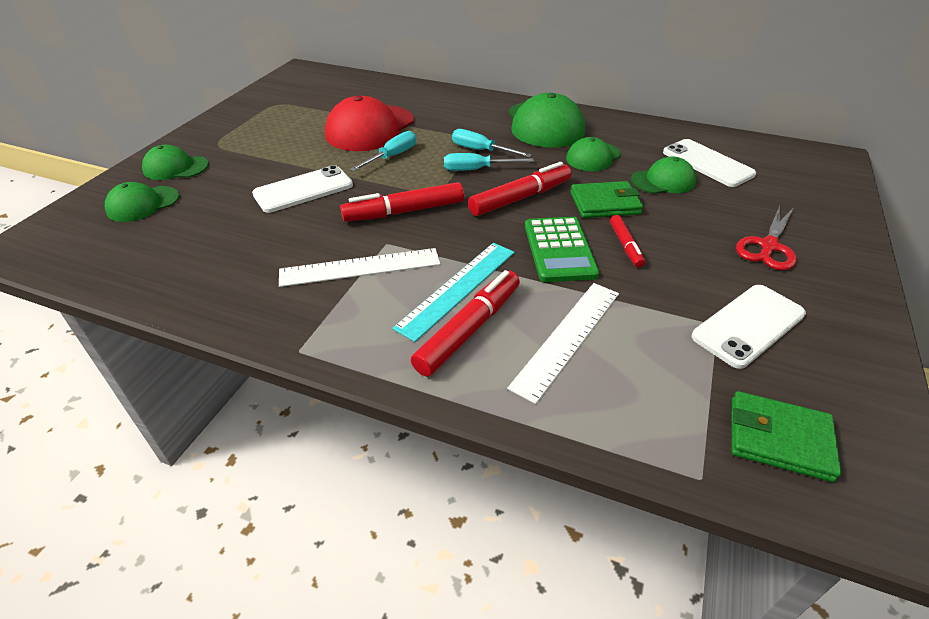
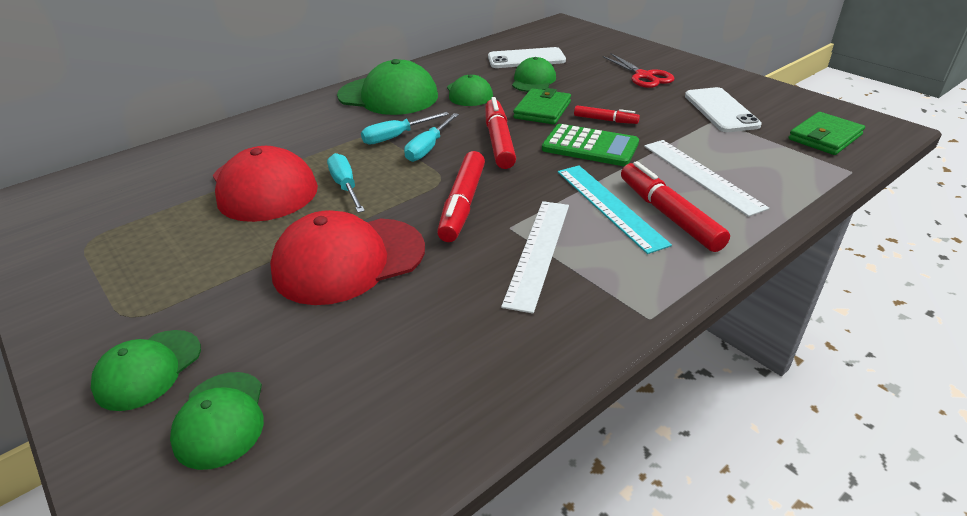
camera: 60 degrees left, 5 degrees down
white phone [252,165,353,213] -> red cap [270,210,425,305]

